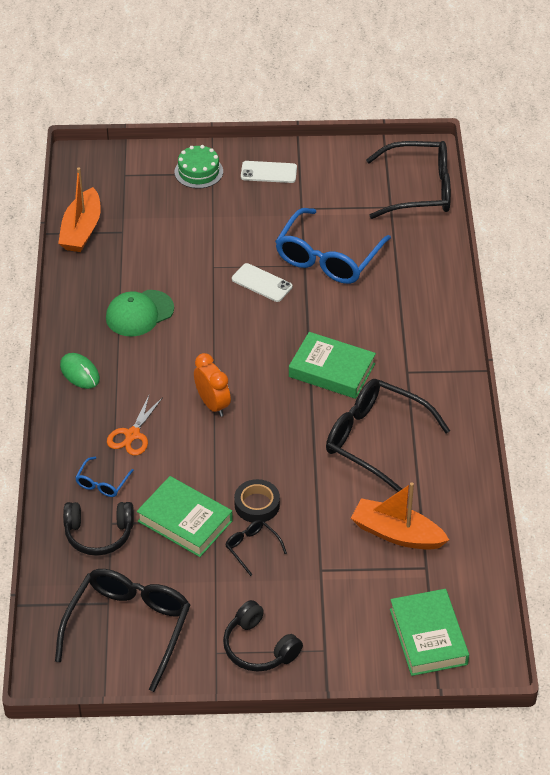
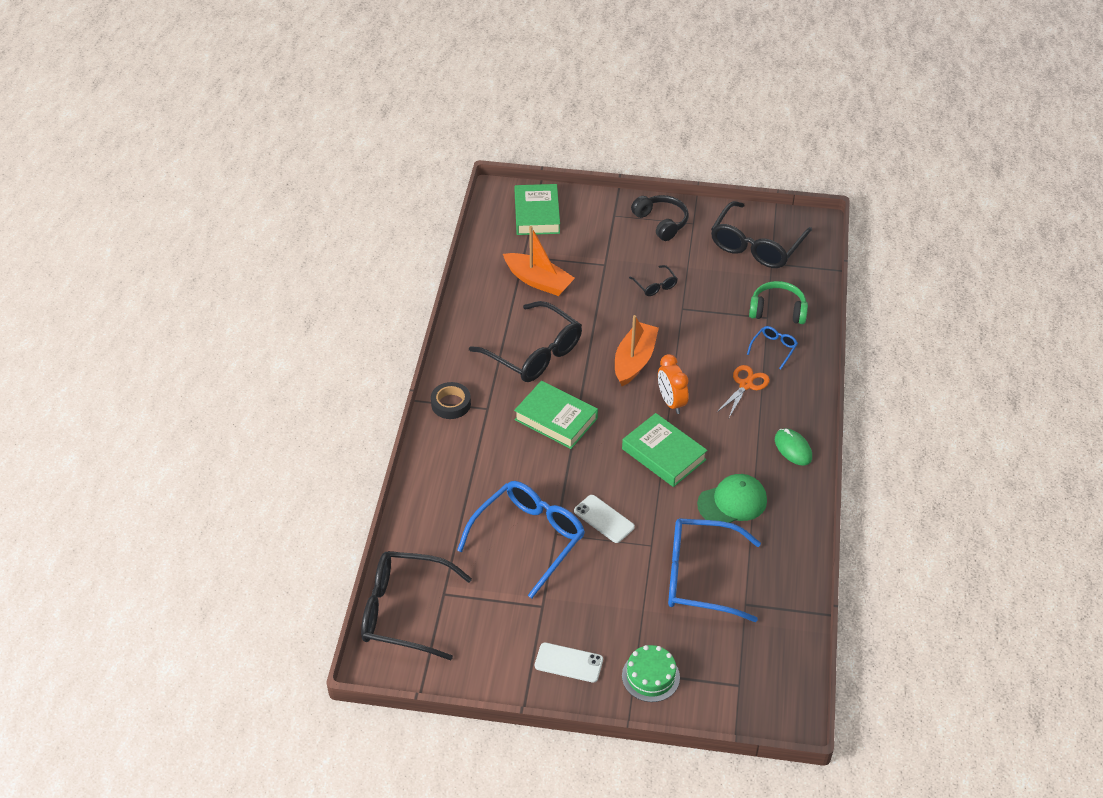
camera: 170 degrees left, 0 degrees up
orange boat [58,167,101,252] -> orange boat moved to [615,315,659,386]
black headphones [63,502,134,556] -> green headphones [749,281,808,324]
green book [137,476,233,557] -> green book moved to [622,413,708,487]
black tape [234,479,280,523] -> black tape moved to [431,382,471,419]
none -> blue glasses [668,518,761,622]

